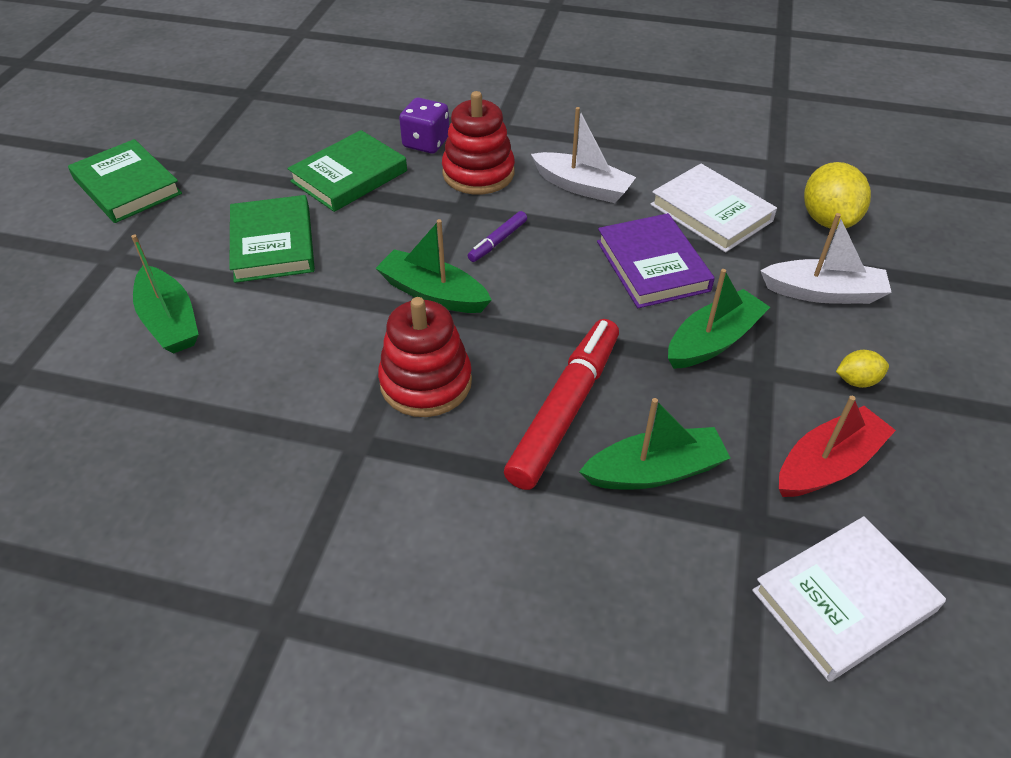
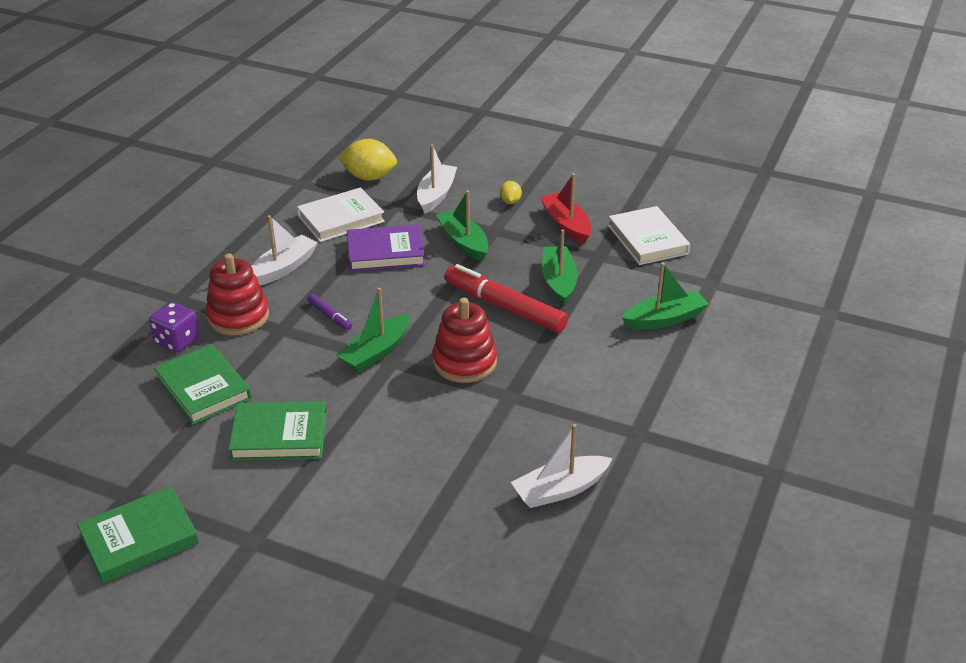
camera: 80 degrees left, 10 degrees down
green boat [131,234,199,354] -> green boat moved to [621,263,709,330]
none -> white boat [511,424,613,508]

